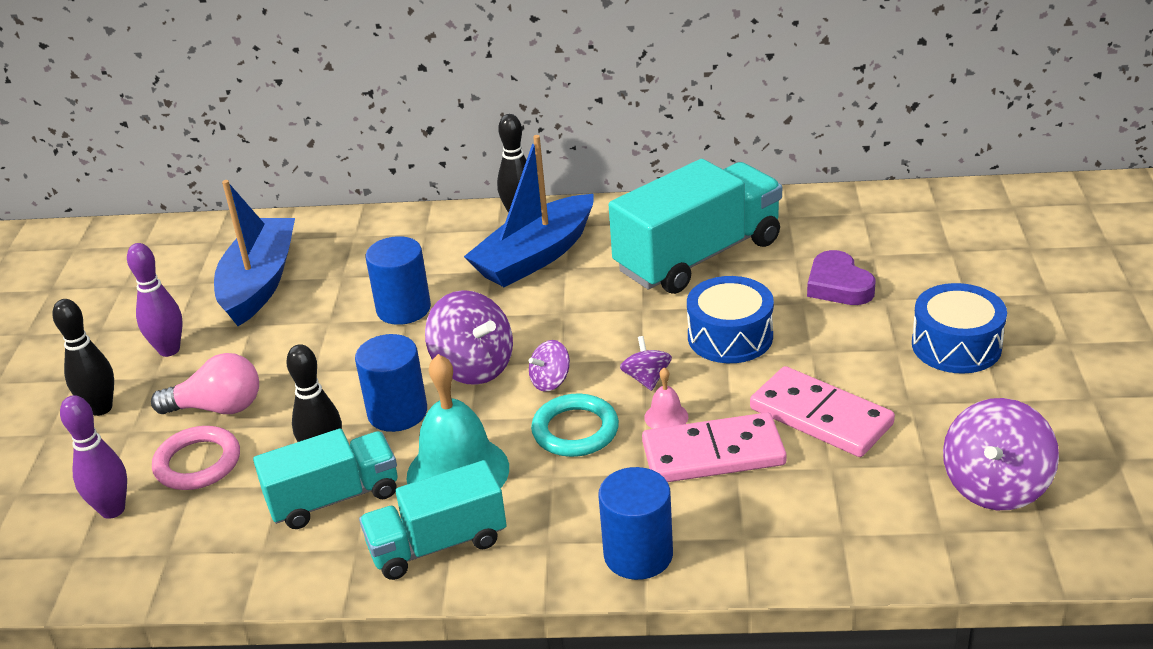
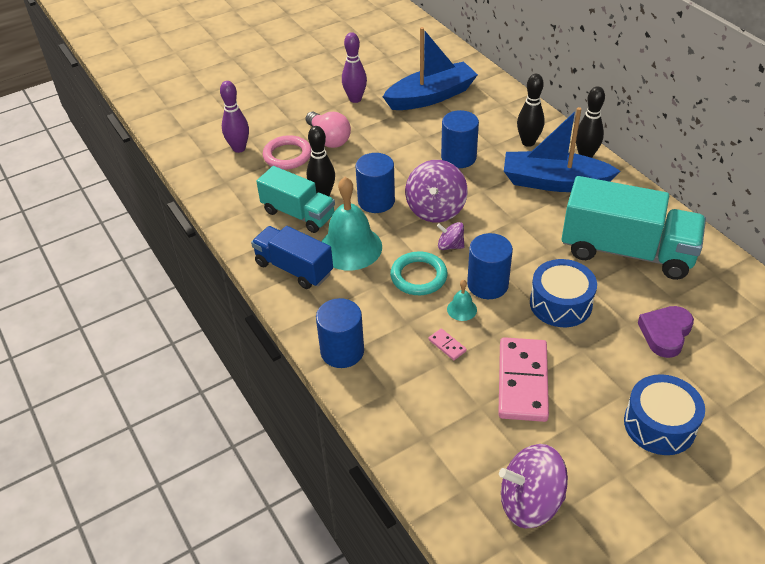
camera: 55 degrees right, 10 degrees up
black bowling pin [52,299,114,416] -> black bowling pin moved to [517,74,545,147]
turquoise truck [359,460,507,580] -> blue truck [251,226,333,289]
purple spinning top [620,336,672,391] -> blue cylinder [467,233,513,299]
pink domino [642,412,787,482] -> pink domino [429,328,467,360], size x0.41
pink bell [644,367,688,429] -> turquoise bell [447,280,477,321]

